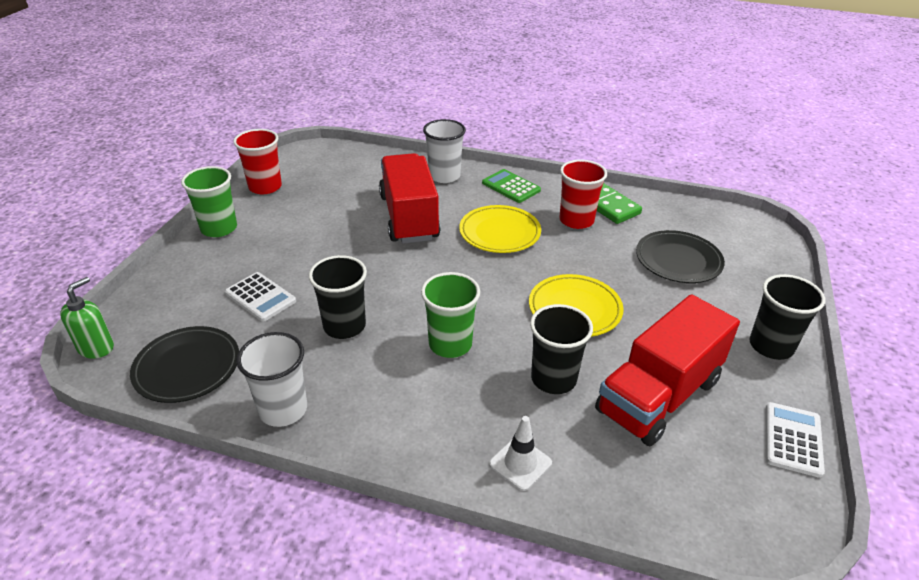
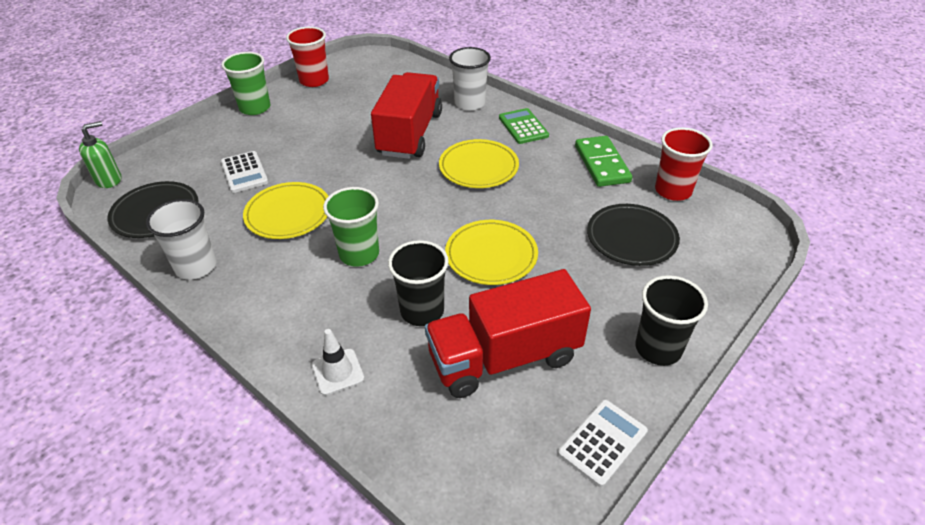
camera: 25 degrees right, 5 degrees up
black cup [309,255,367,339] -> yellow plate [243,182,328,239]
red cup [559,160,607,229] -> red cup moved to [655,127,713,201]

